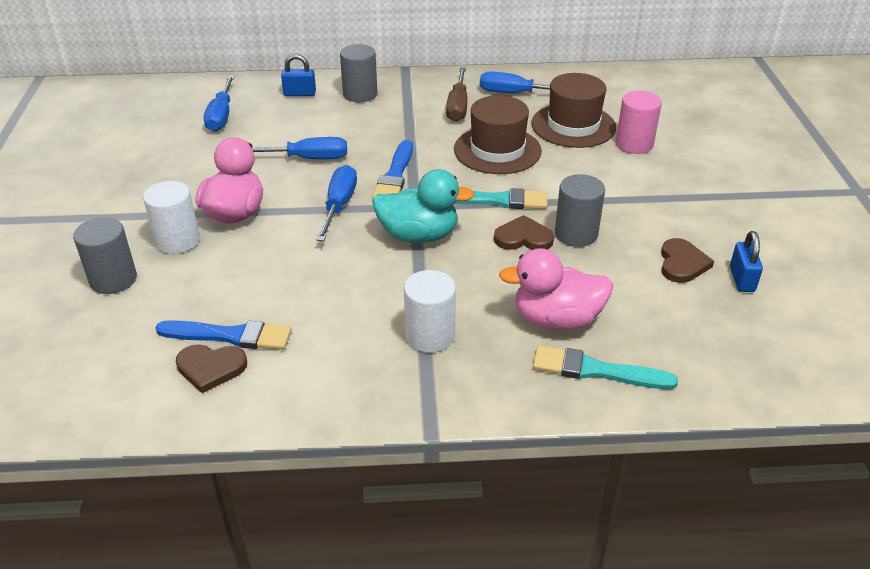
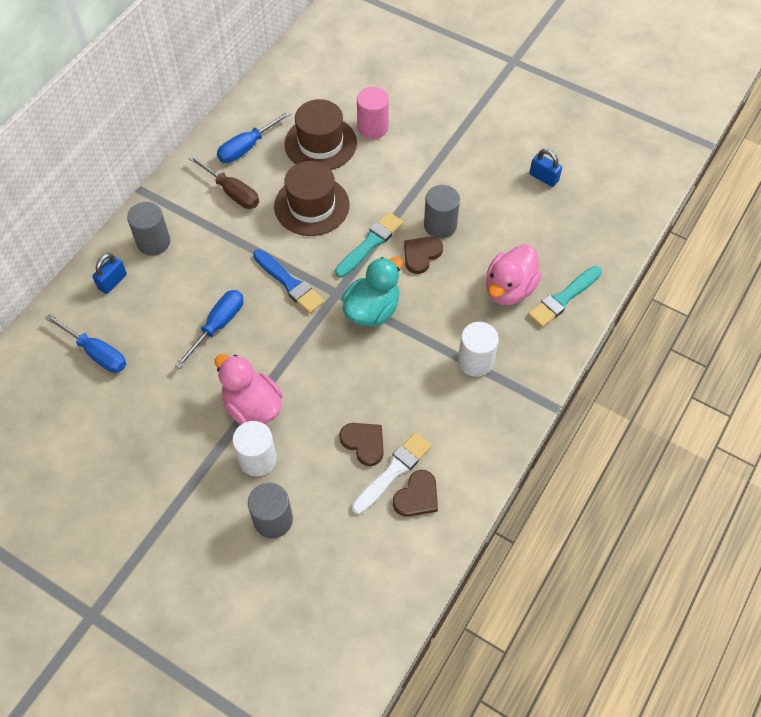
camera: 55 degrees left, 20 degrees up
blue brush [155,320,292,350] -> white brush [352,432,432,515]
blue screwdriver [316,165,357,241] -> none
brown heart [661,238,714,283] -> brown heart moved to [339,423,384,466]

